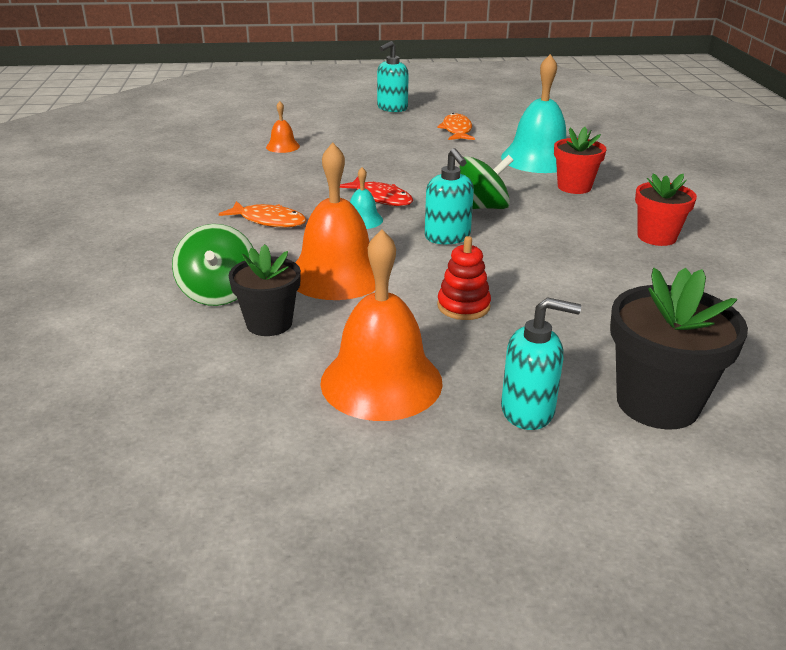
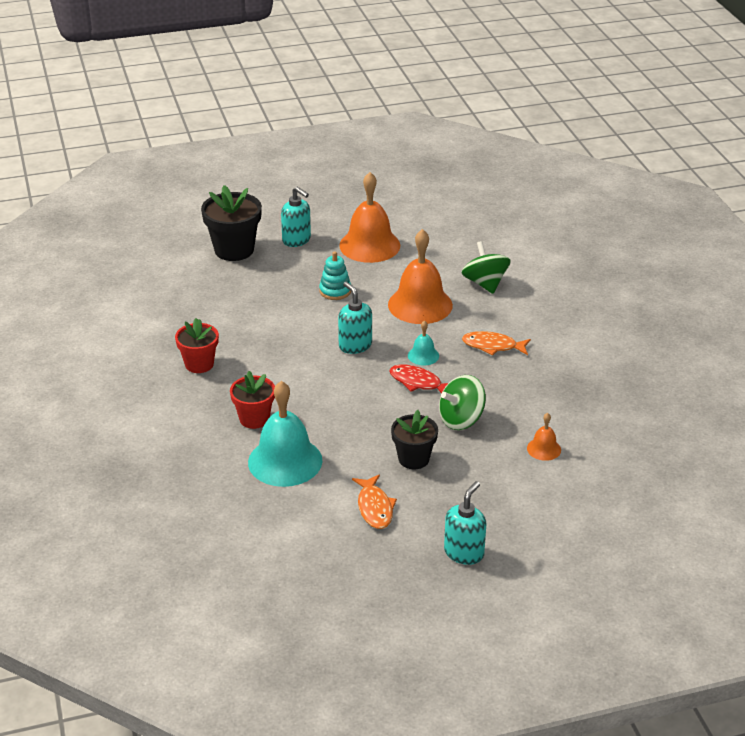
camera: 170 degrees right, 5 degrees up
black flower pot [229,244,301,336] -> black flower pot moved to [391,410,438,469]
red stacking toy [437,236,491,320] -> turquoise stacking toy [319,251,351,300]
green spinning top [460,155,514,209] -> green spinning top moved to [439,375,486,430]
turquoise soap dispenser [501,297,581,430] -> turquoise soap dispenser turned 135 degrees counterclockwise [281,187,311,247]

